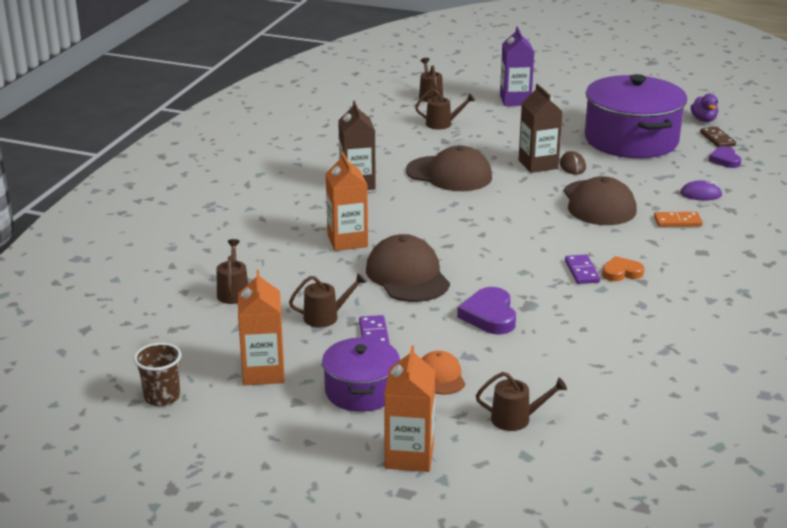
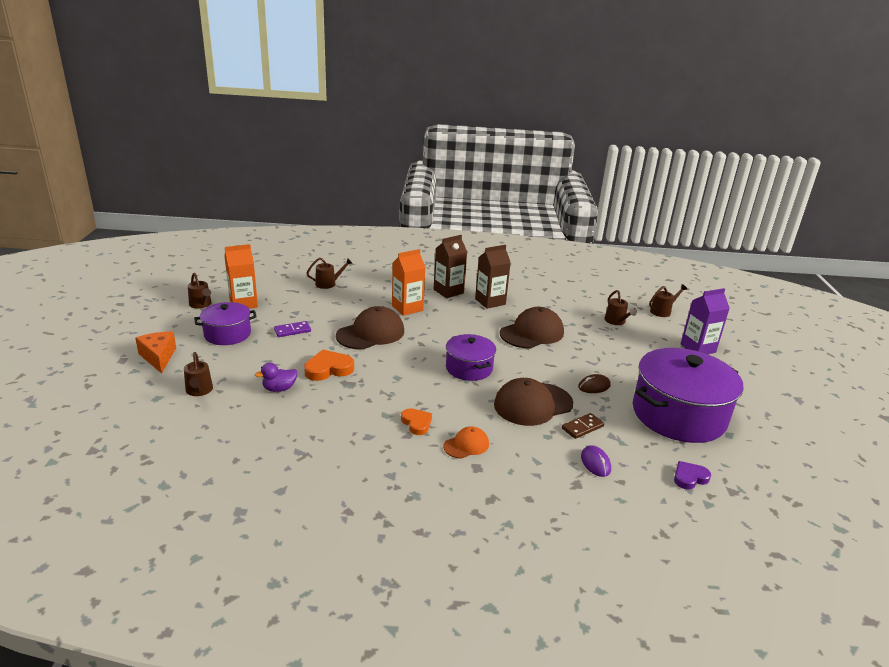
camera: 70 degrees right, 0 degrees up
brown cup [134,343,181,406] -> none
brown watering can [289,273,366,327] -> brown watering can moved to [188,273,212,309]
orange carton [384,346,435,472] -> orange cheese [135,332,176,373]
brown cap [406,146,492,191] -> brown cap turned 135 degrees counterclockwise [500,307,564,348]
orange cap [421,351,465,395] -> orange cap moved to [443,426,489,459]
purple heart [457,287,516,335] -> orange heart [304,350,354,381]
brown carton [519,84,563,173] -> brown carton moved to [434,235,467,298]
purple domino [565,254,600,284] -> none
orange domino [654,212,703,227] -> none
purple duck [691,94,718,122] -> purple duck moved to [255,363,297,392]
brown domino [700,127,736,147] -> brown domino moved to [562,413,604,439]
none -> purple pot [446,334,496,381]

